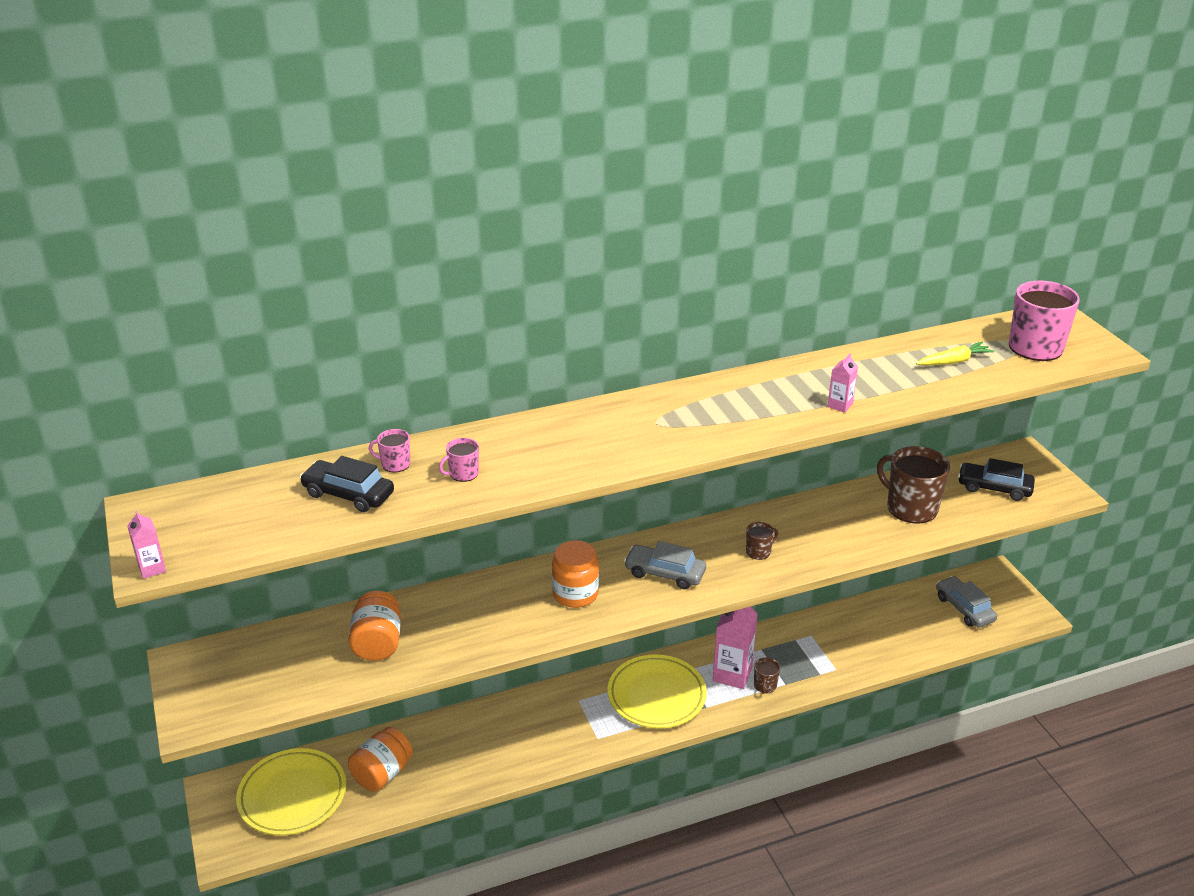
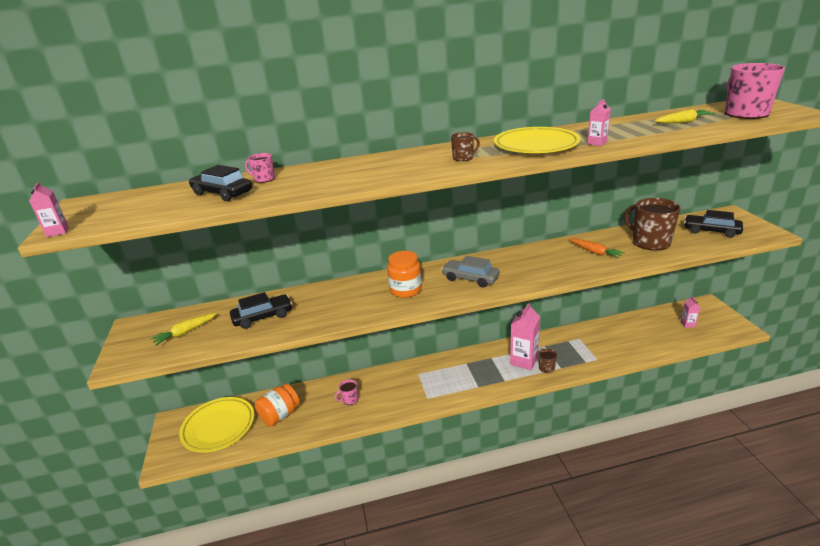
camera: 10 degrees right, 5 degrees down
orange jar [348,591,401,661] -> black car [230,292,292,329]
pink mug [439,438,479,482] -> pink mug moved to [335,379,358,405]
yellow plate [607,654,707,728] -> yellow plate moved to [494,127,581,153]
brown mug [746,522,778,560] -> brown mug moved to [451,132,480,161]
grey car [936,576,997,628] -> pink carton [680,296,700,328]
none -> yellow carrot [150,313,217,346]
none -> orange carrot [569,238,625,259]

